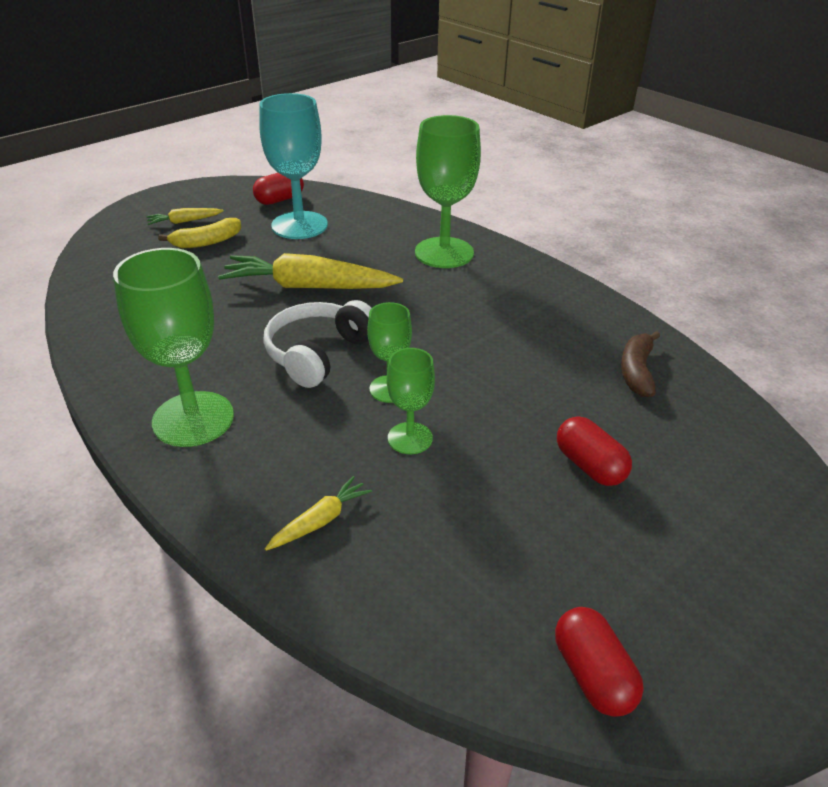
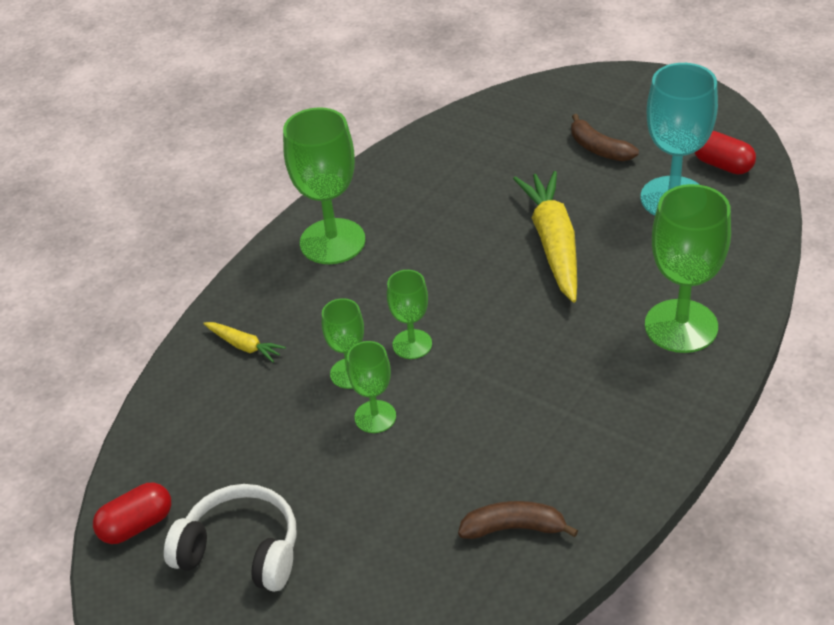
camera: 80 degrees right, 5 degrees up
yellow carrot [147,208,223,225] -> none
yellow banana [158,218,241,249] -> brown banana [571,114,639,161]
white headphones [263,300,371,388] -> white headphones moved to [164,484,296,592]
red capsule [557,417,632,486] -> none
none -> green goblet [347,341,396,433]

